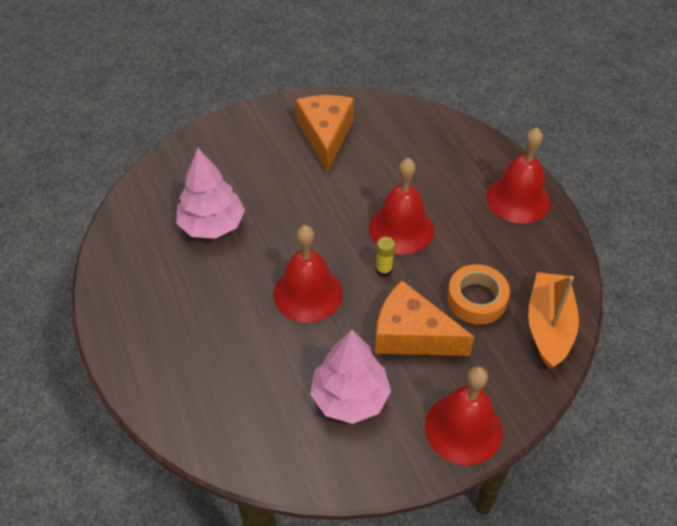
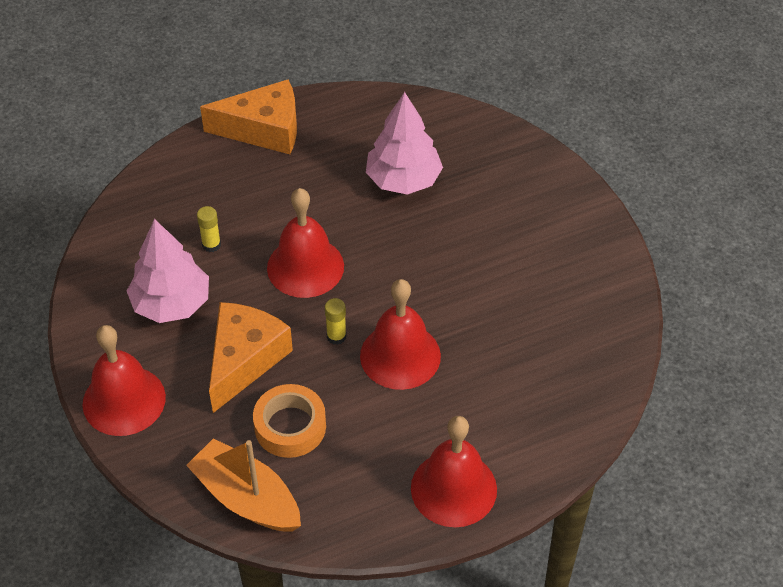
camera: 90 degrees right, 0 degrees up
orange cheese [296,95,354,172] -> orange cheese moved to [200,79,297,154]
orange boat [528,272,579,369] -> orange boat turned 150 degrees counterclockwise [186,438,301,532]
none -> yellow glue stick [197,206,221,252]

